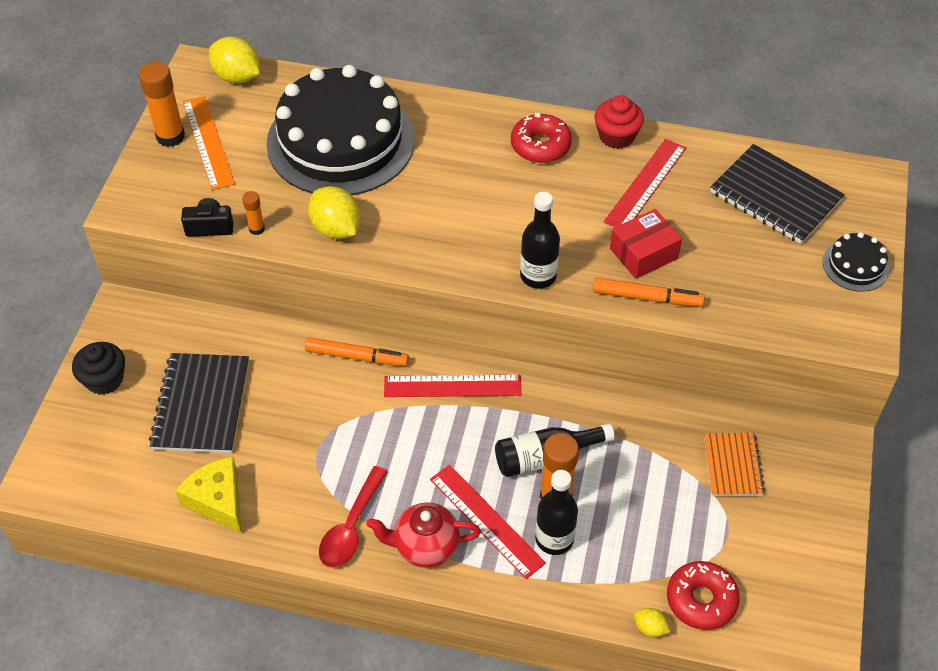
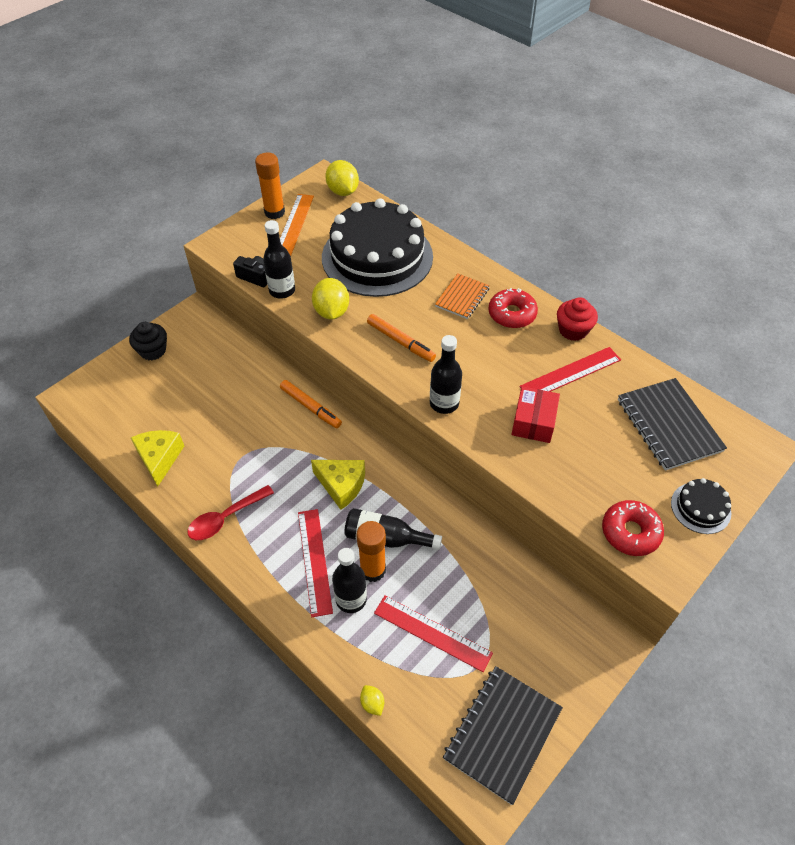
camera: 30 degrees right, 0 degrees up
black notebook [149,353,249,453] -> black notebook moved to [443,666,563,805]
orange glue stick [242,191,265,235] -> black bottle [263,220,295,299]
red teapot [367,502,481,568] -> none
red ruler [384,375,522,397] -> red ruler moved to [374,596,493,672]
orange marker [593,278,705,307] -> orange marker moved to [367,314,436,362]
red box [610,209,682,279] -> red box turned 75 degrees counterclockwise [511,386,560,443]
red donut [667,561,740,630] -> red donut moved to [602,500,664,556]
orange notebook [704,433,765,496] -> orange notebook moved to [435,274,490,319]
none -> yellow cheese [311,460,365,510]

